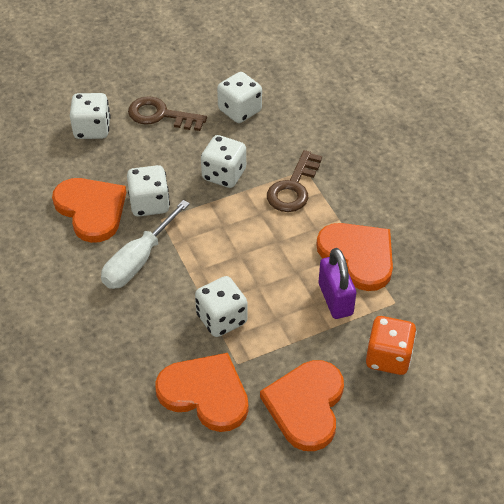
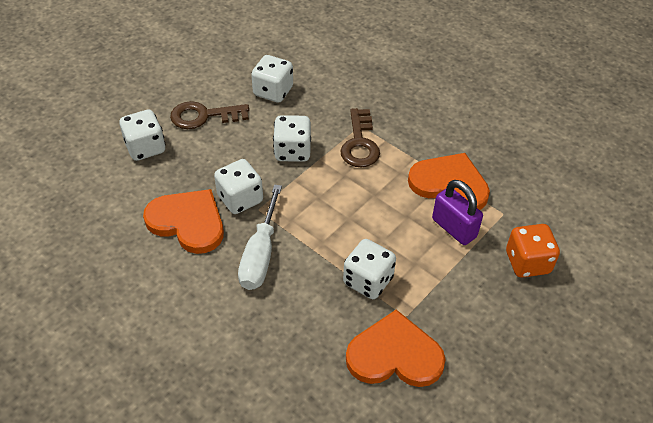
camera: 25 degrees left, 0 degrees up
orange heart [260,360,344,451] -> none

